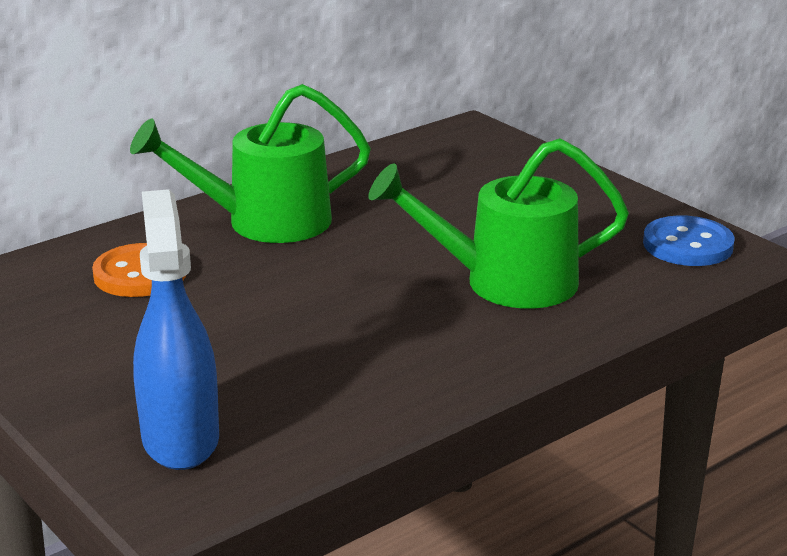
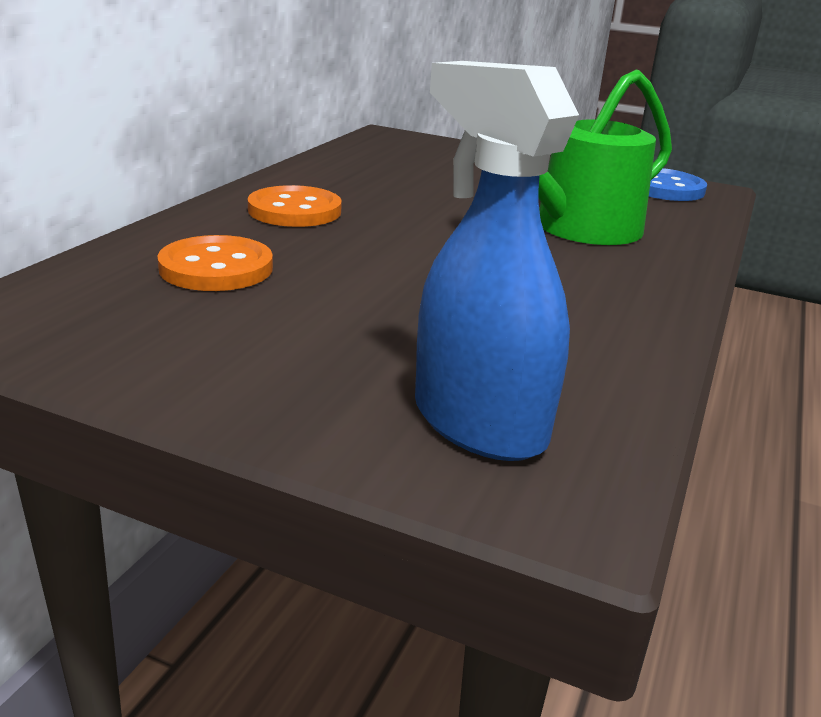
camera: 30 degrees left, 0 degrees up
green watering can [130,84,371,243] -> orange button [248,185,342,227]

